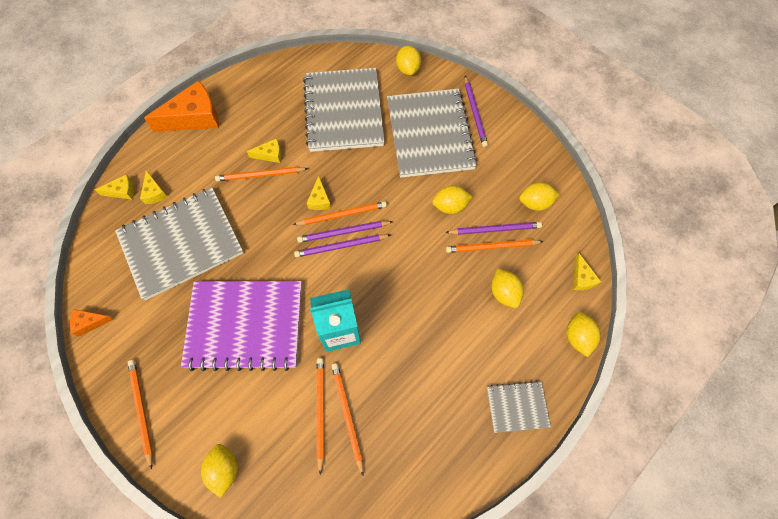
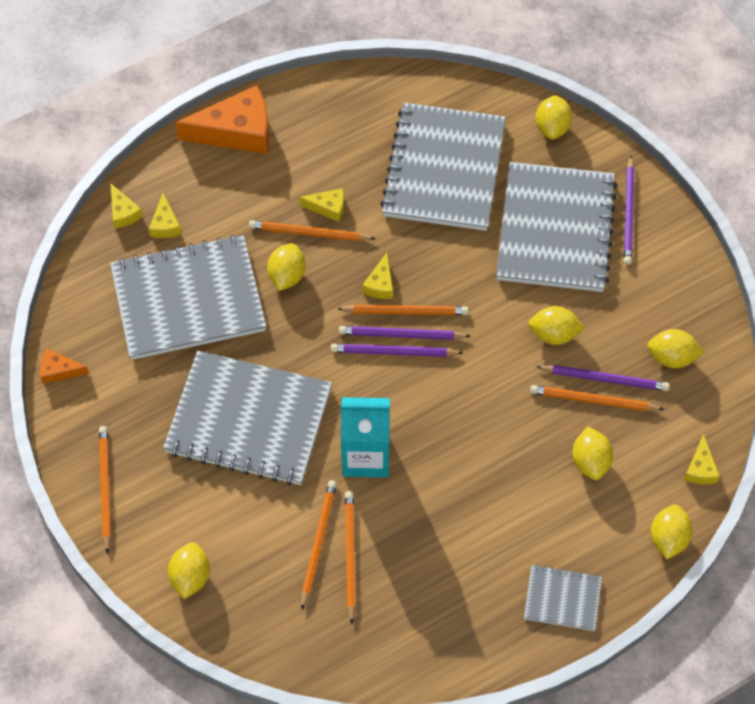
camera: 15 degrees right, 5 degrees down
yellow cheese [95,174,134,199] -> yellow cheese turned 60 degrees clockwise [110,183,143,229]
purple notebook [181,281,302,371] -> grey notebook [163,351,332,485]
none -> yellow lemon [267,243,306,291]

